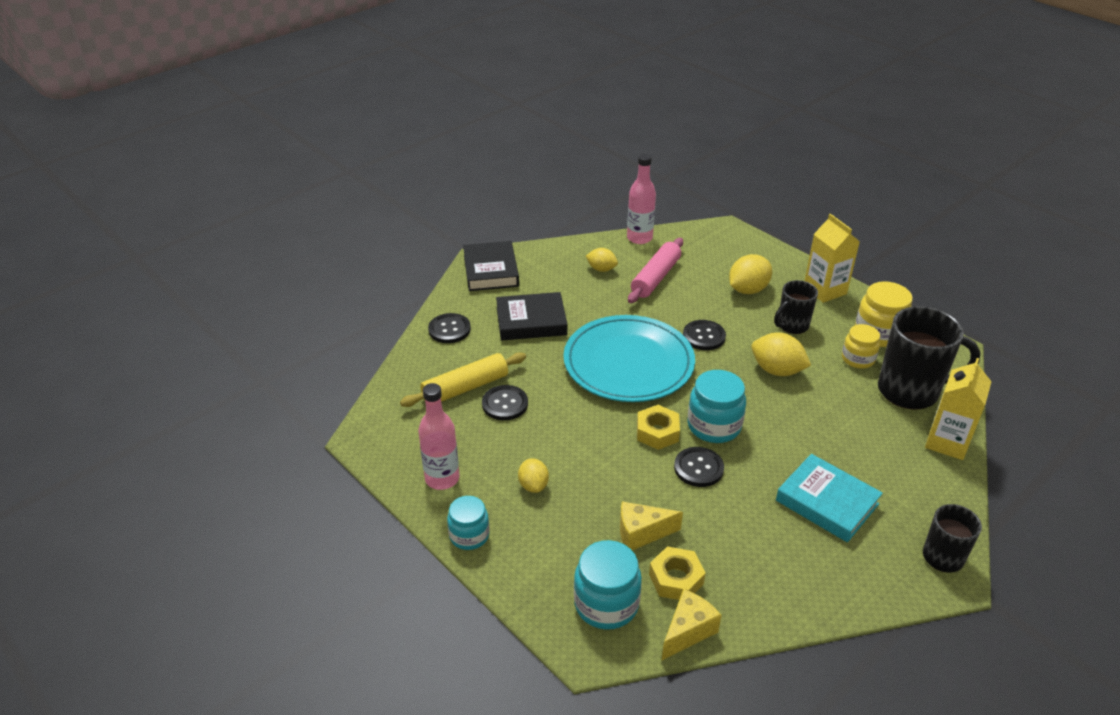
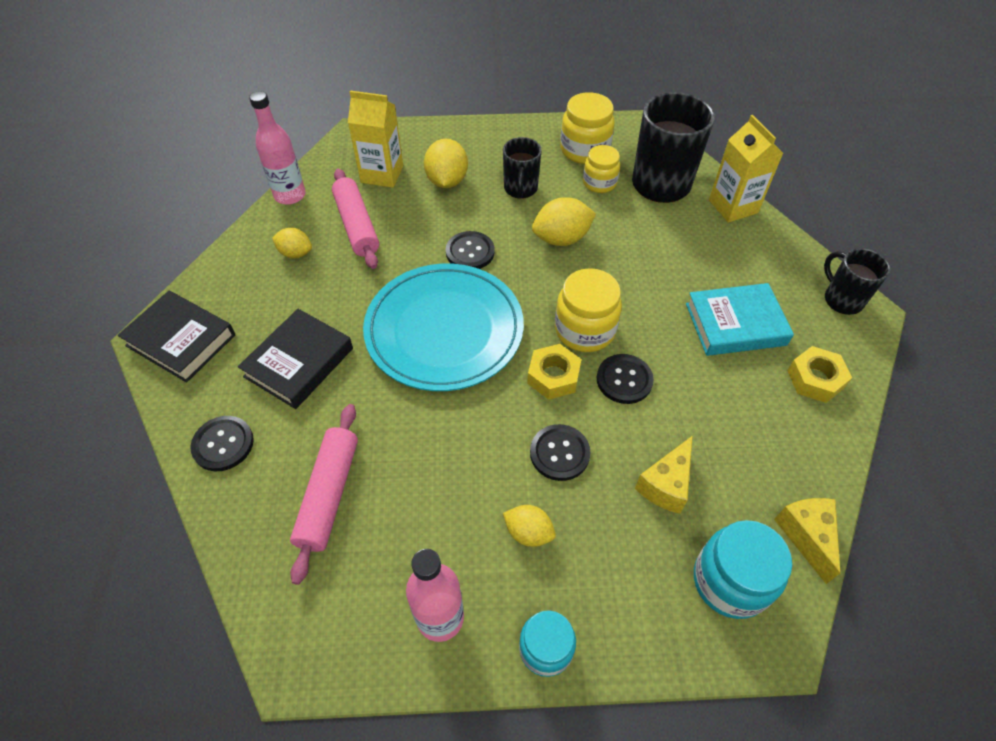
camera: 50 degrees left, 15 degrees up
yellow rolling pin [400,352,526,407] -> pink rolling pin [290,404,358,585]
black button [482,385,528,420] -> black button moved to [530,424,591,481]
yellow lemon [586,248,618,272] -> yellow lemon turned 45 degrees clockwise [272,228,312,258]
yellow nut [649,546,706,600] -> yellow nut moved to [787,346,852,403]
turquoise jar [687,370,746,443] -> yellow jar [555,268,622,352]
yellow carton [805,214,860,303] -> yellow carton moved to [348,91,403,188]

